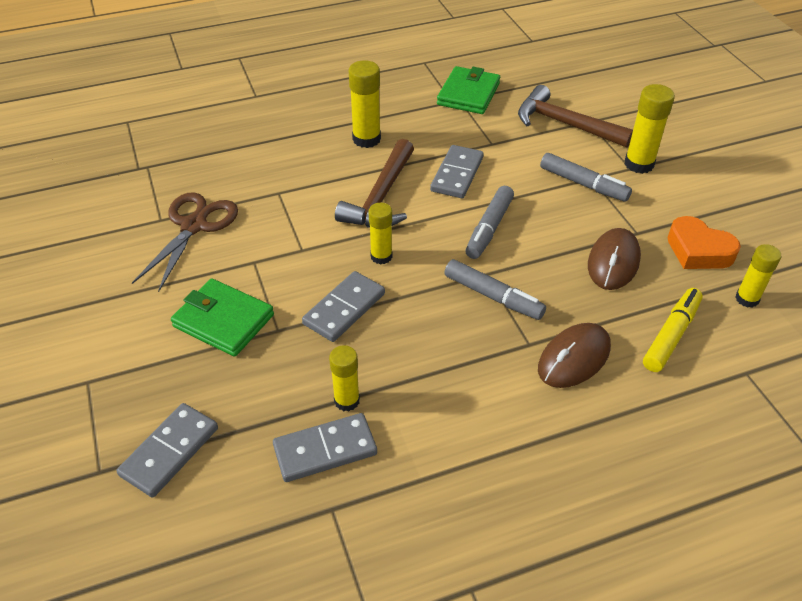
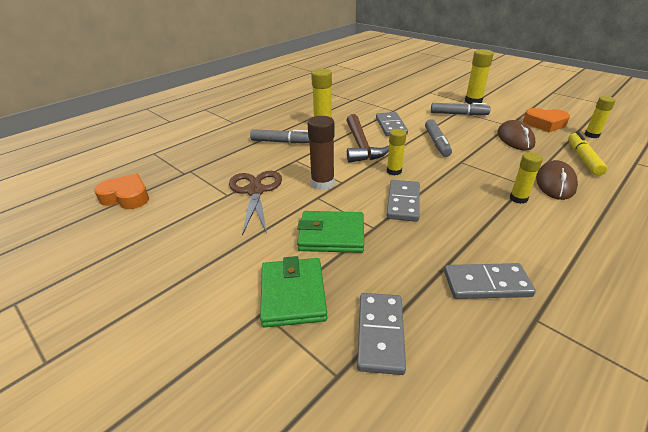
camera: 25 degrees left, 10 degrees down
grey domino [273,413,377,482] -> grey domino turned 45 degrees clockwise [444,263,536,299]
yellow glue stick [329,345,360,411] -> yellow glue stick moved to [510,152,543,204]
green wallet [437,66,500,114] -> green wallet moved to [260,256,327,327]
grey marker [444,259,546,320] -> grey marker moved to [250,129,309,143]
brown hammer [518,85,633,148] -> none
none -> orange heart [94,174,149,209]
none -> brown glue stick [308,116,335,190]

